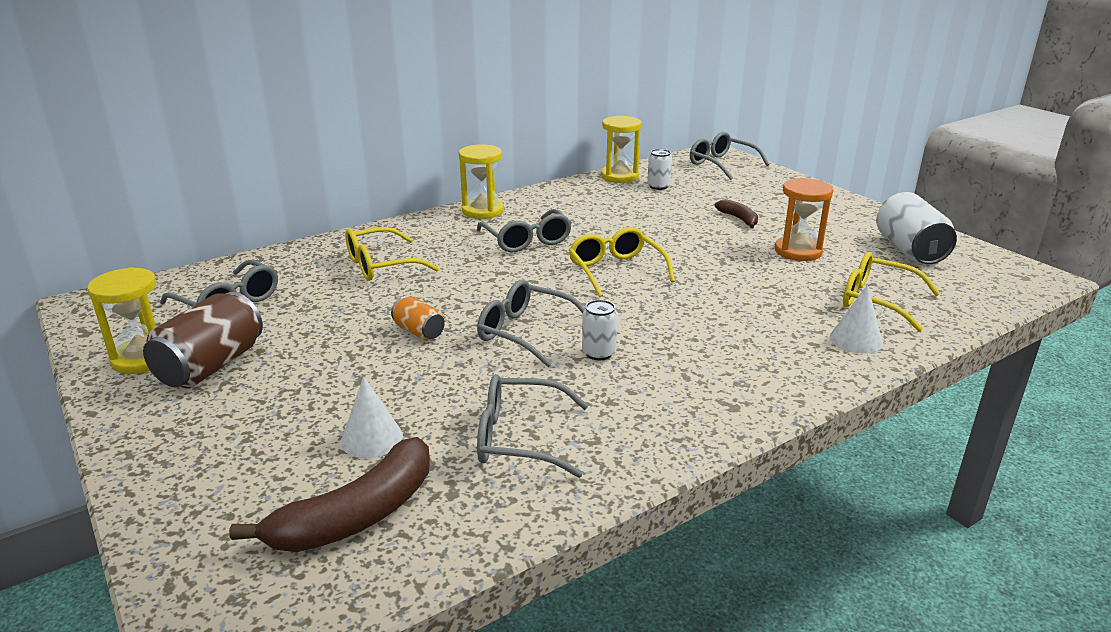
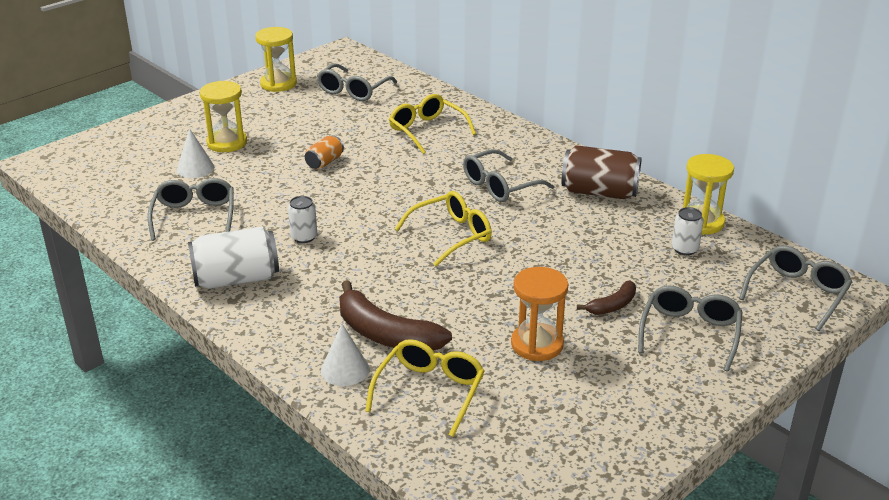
camera: 80 degrees right, 5 degrees up
brown can [143,292,263,388] -> brown can moved to [561,145,642,199]
brown banana [229,437,430,552] -> brown banana moved to [339,280,452,351]
yellow hourglass [459,144,504,219] -> yellow hourglass moved to [200,81,247,152]
grey glasses [477,280,585,367] -> grey glasses moved to [638,285,742,372]
white can [876,192,957,264] -> white can moved to [188,227,279,289]

